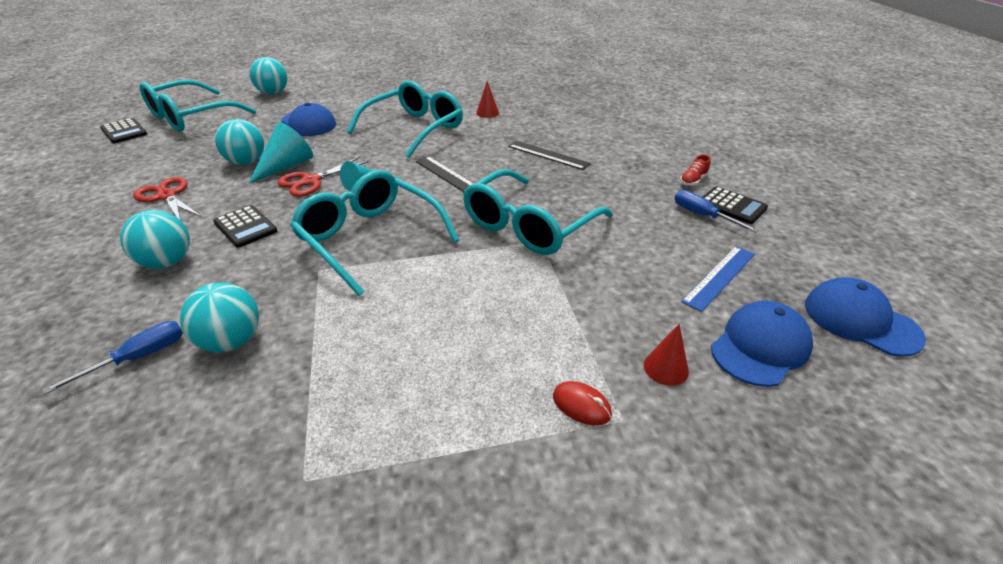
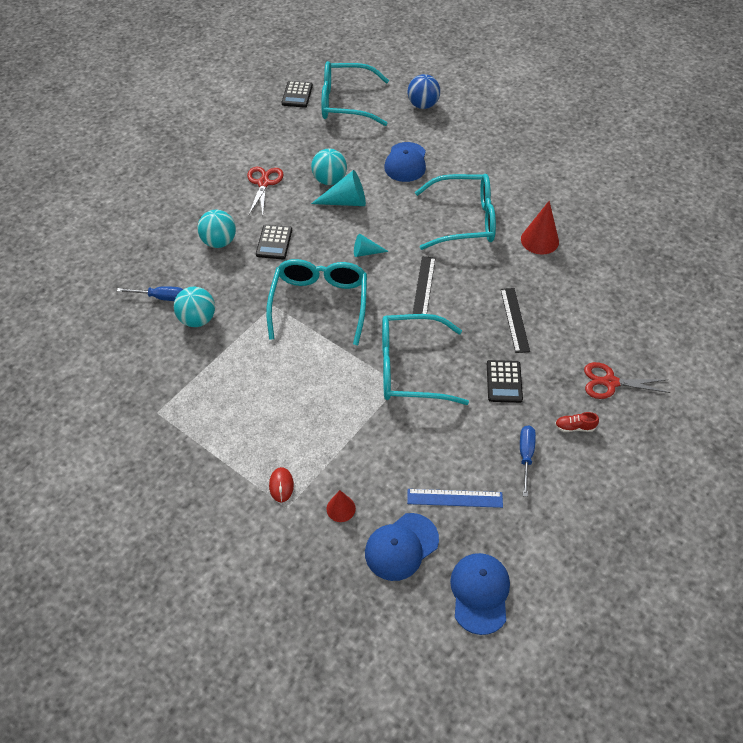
camera: 50 degrees right, 15 degrees up
turquoise ball [250,57,287,94] -> blue ball [408,74,440,109]
red scissors [278,157,369,197] -> red scissors moved to [584,362,671,399]
red cone [476,81,499,118] -> red cone [521,201,559,255], size x1.64
black calculator [703,186,768,224] -> black calculator moved to [487,360,523,403]
blue cap [711,301,813,387] -> blue cap turned 135 degrees clockwise [365,513,439,581]

